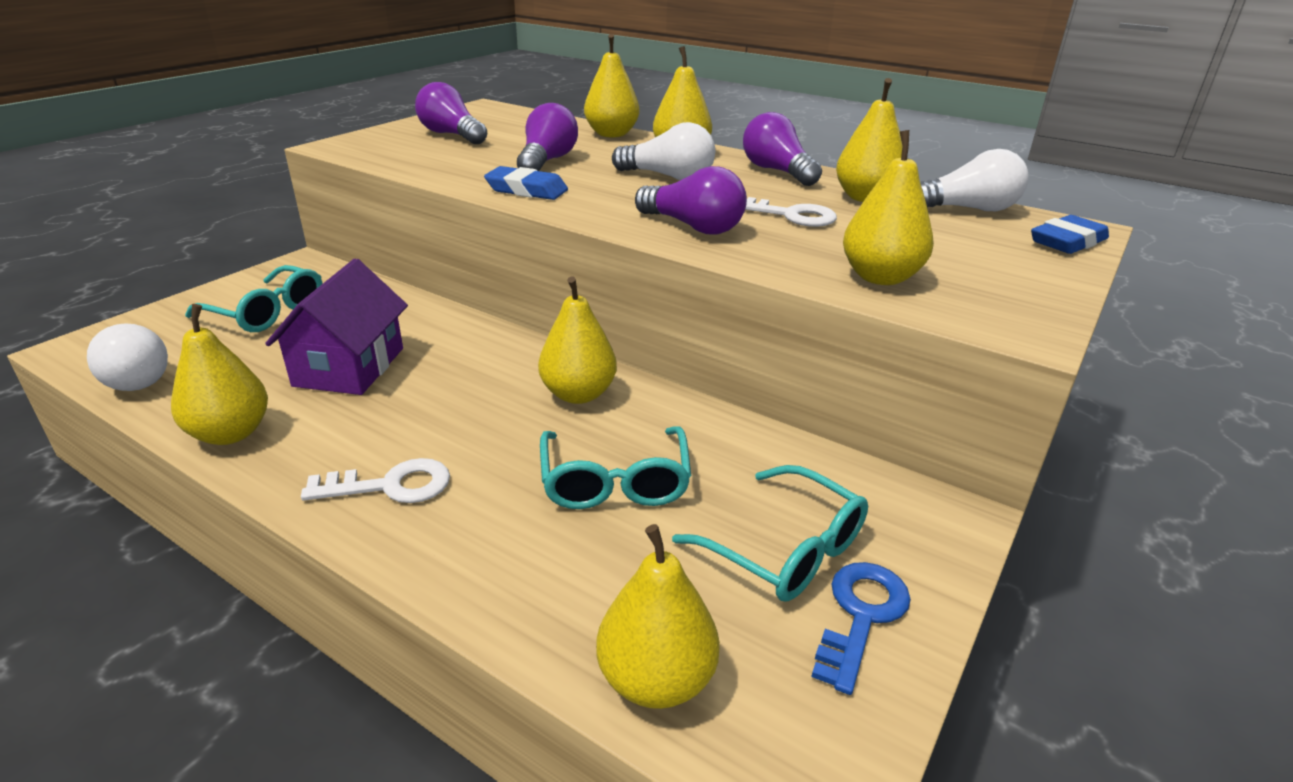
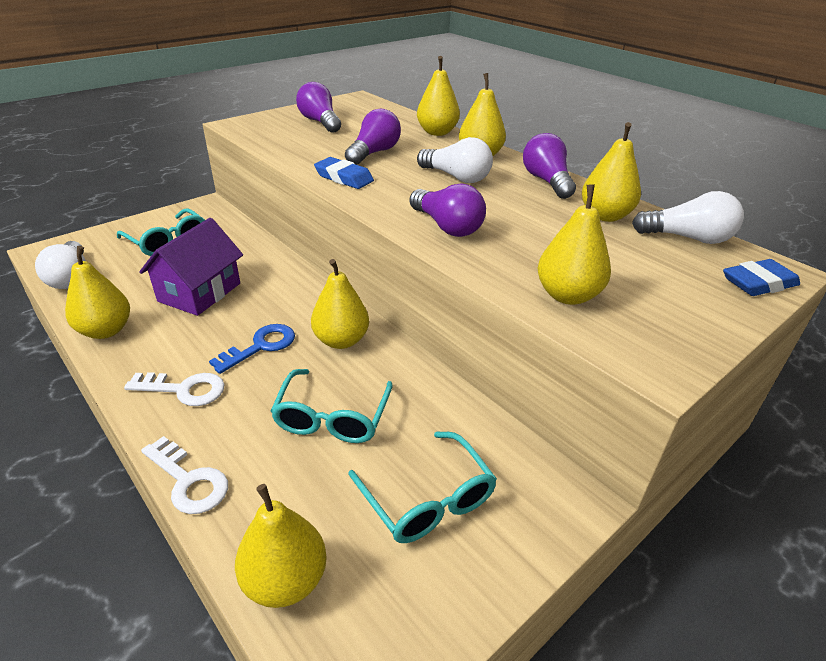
camera: 15 degrees right, 5 degrees up
white key [745,197,837,227] -> white key moved to [141,436,228,514]
blue key [811,562,911,695] -> blue key moved to [209,324,295,374]

